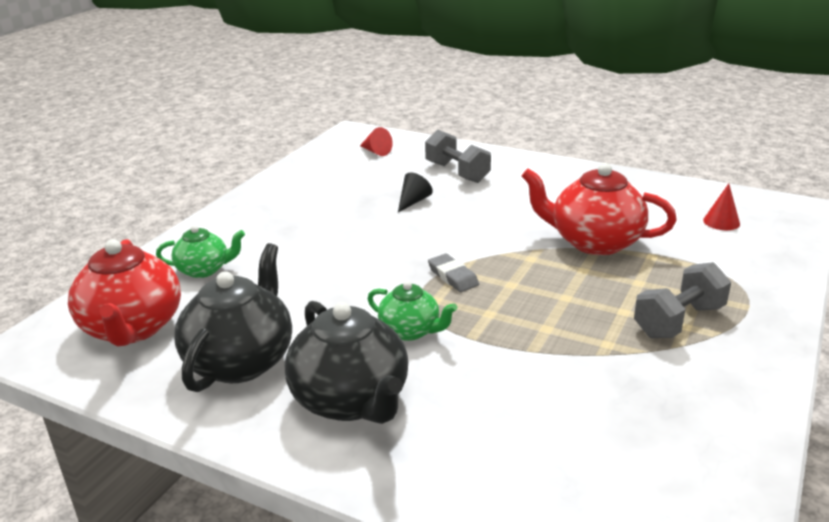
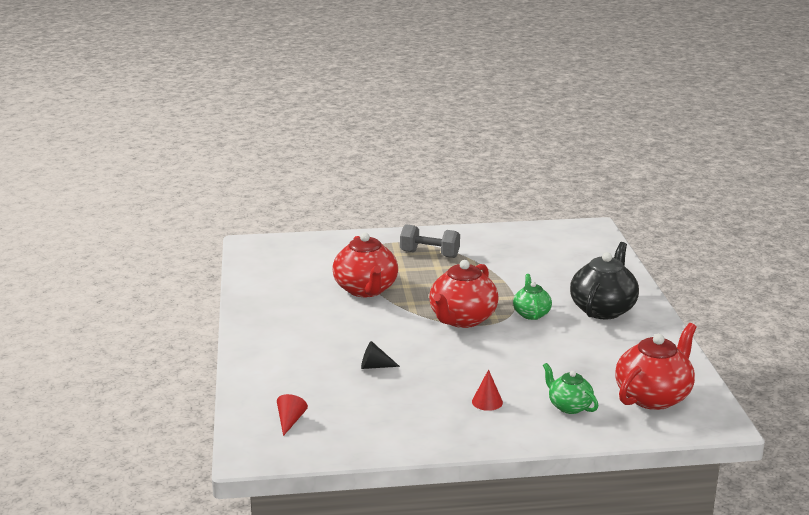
camera: 125 degrees left, 5 degrees down
black teapot [174,243,292,392] -> none
grey dumbbell [425,130,491,183] -> none
grey eraser [428,254,479,292] -> red teapot [429,260,499,328]
red cone [703,184,740,230] -> red cone moved to [472,369,503,411]

